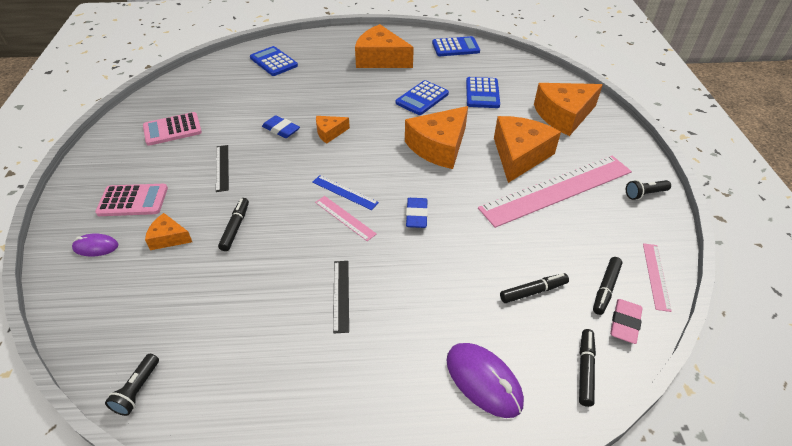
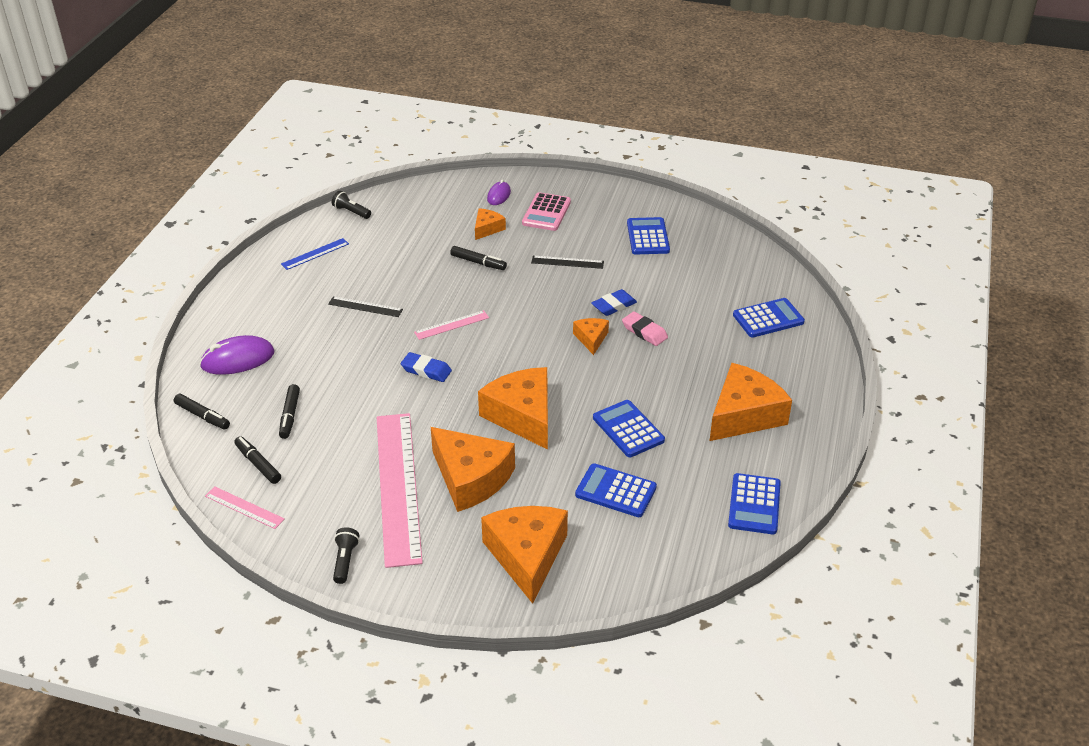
camera: 110 degrees right, 5 degrees down
pink calculator [143,112,202,146] -> blue calculator [627,217,670,254]
blue ruler [312,175,379,210] -> blue ruler moved to [281,238,349,270]
pink eraser [610,299,643,344] -> pink eraser moved to [622,311,668,346]

